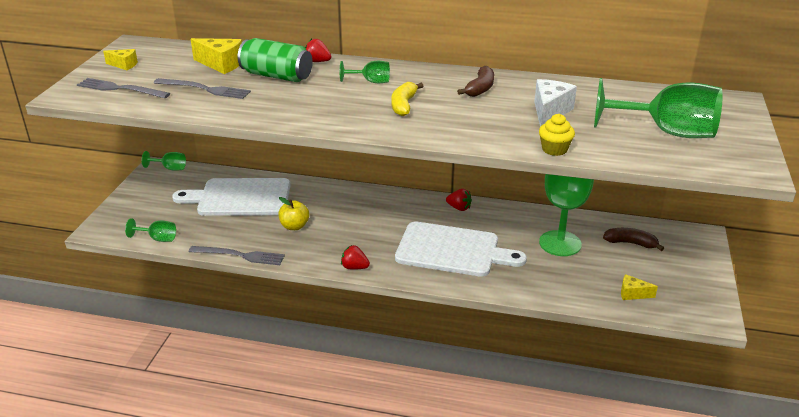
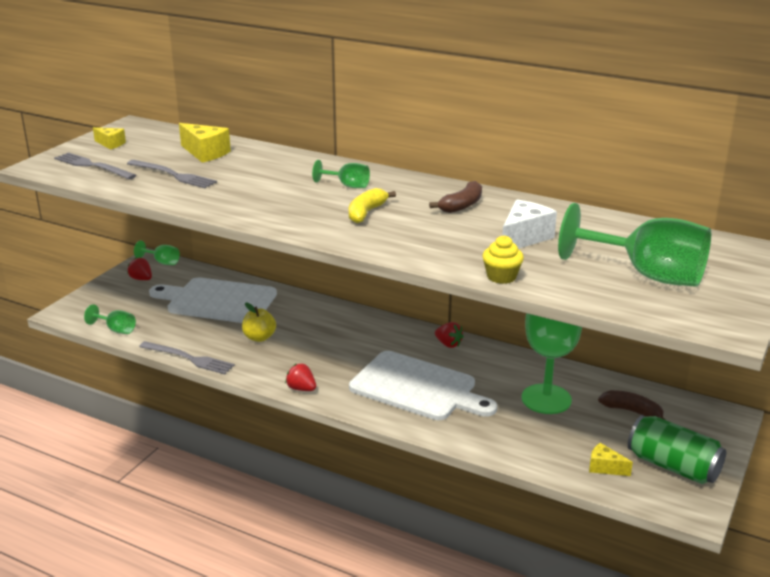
camera: 15 degrees right, 5 degrees down
green can [238,38,313,82] -> green can moved to [628,415,726,484]
red strawberry [305,39,331,62] -> red strawberry moved to [127,257,152,280]

